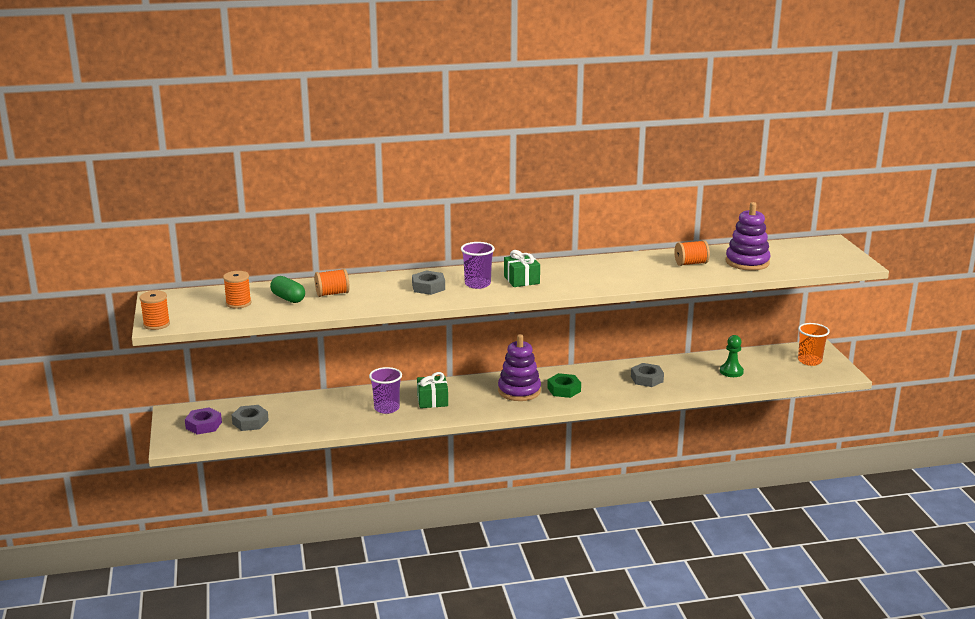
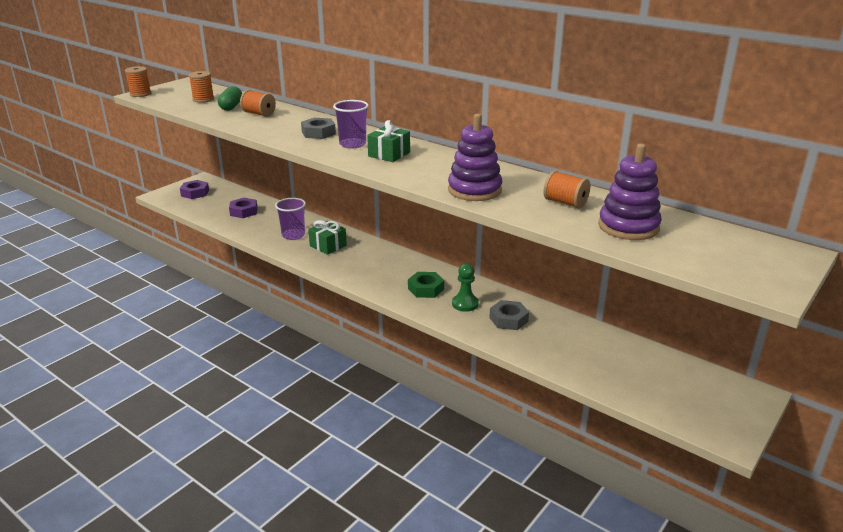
camera: 50 degrees right, 5 degrees up
grey nut [232,405,269,431] -> none
purple stacking toy [498,334,541,401] -> purple stacking toy moved to [448,114,502,201]
green pawn [720,335,744,377] -> green pawn moved to [452,263,479,312]
orange cup [798,323,830,366] -> none
none -> purple nut [229,198,258,218]

